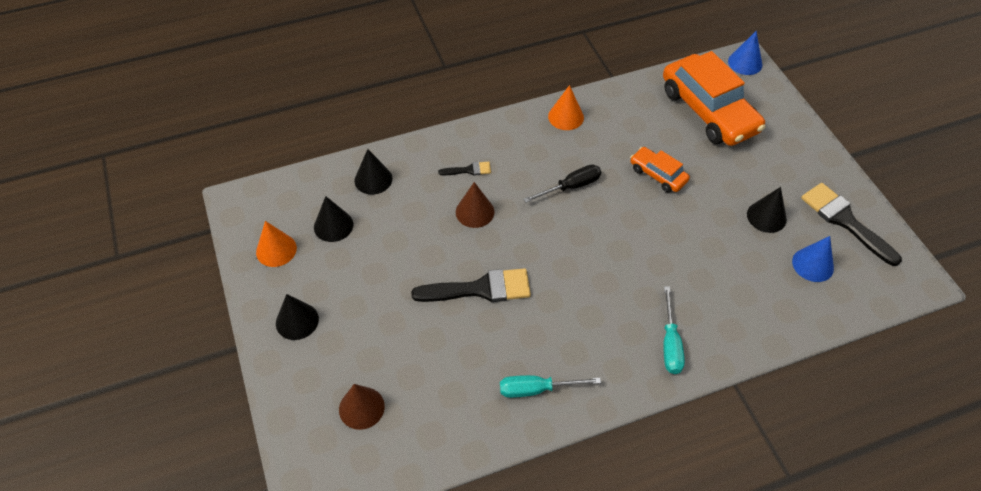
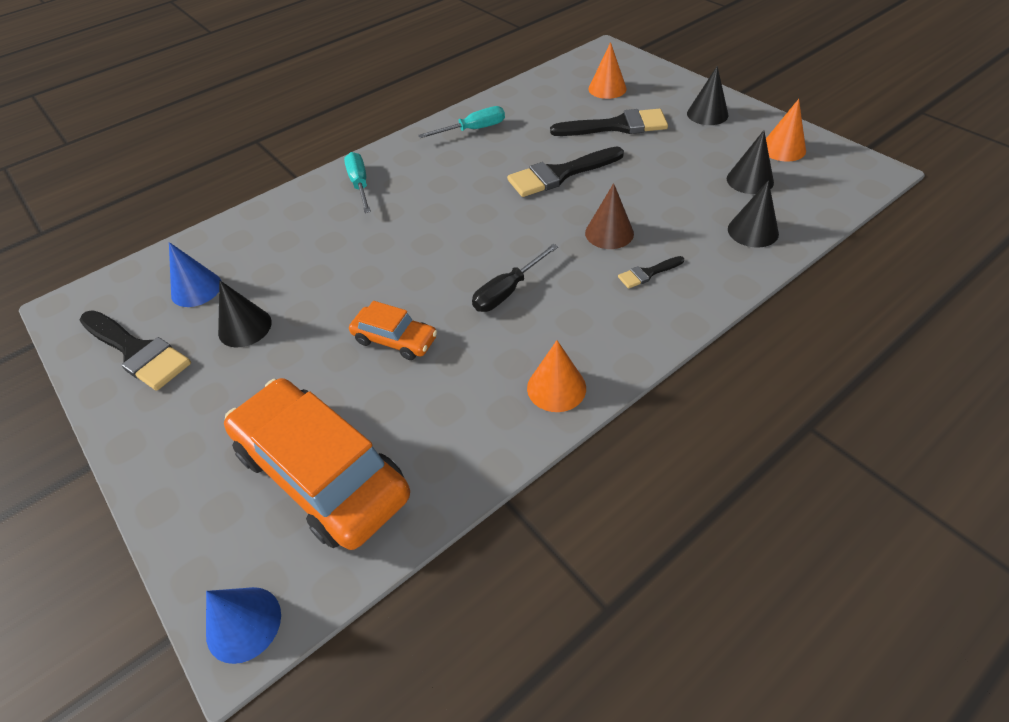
camera: 165 degrees right, 5 degrees down
brown cone [339,384,385,430] -> orange cone [588,42,627,99]
none -> black brush [550,109,668,136]

